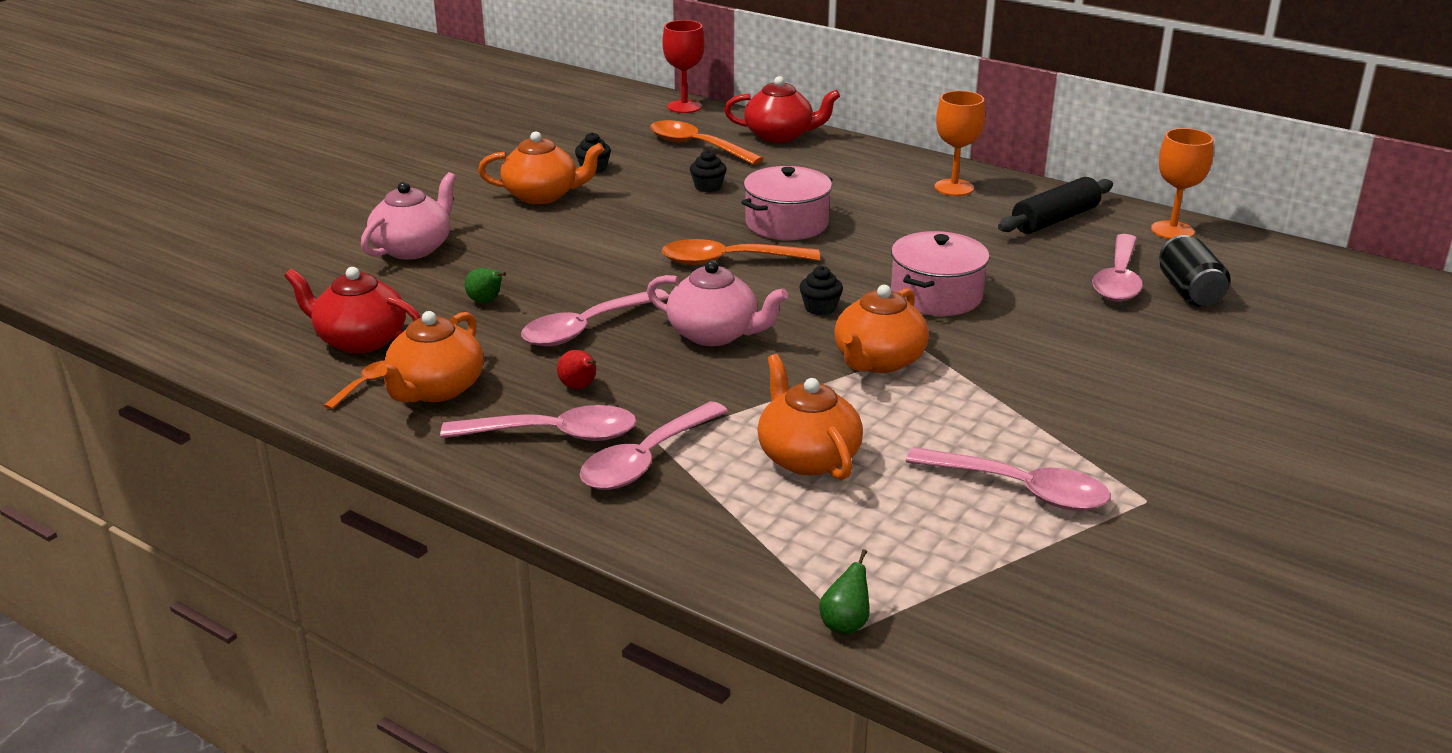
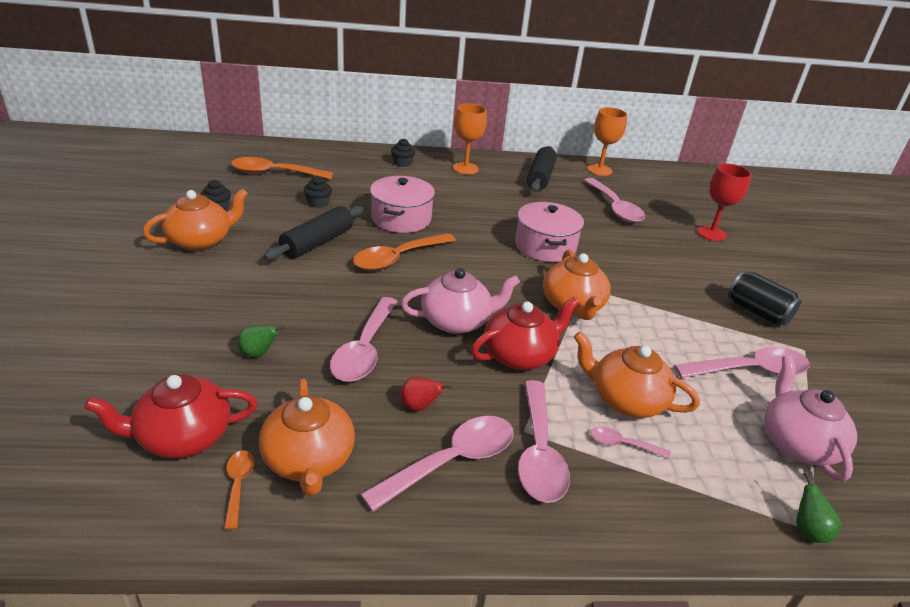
camera: 40 degrees left, 5 degrees up
pink teapot [361,172,456,260] -> pink teapot moved to [764,356,857,482]
red goblet [662,20,705,113] -> red goblet moved to [697,164,752,241]
red teapot [724,76,840,143] -> red teapot moved to [471,297,579,370]
black cupcake [799,266,843,315] -> black cupcake moved to [391,139,415,167]
black can [1159,235,1230,307] -> black can moved to [728,271,801,326]
none -> black rolling pin [264,206,364,261]
none -> pink spoon [590,426,671,459]

